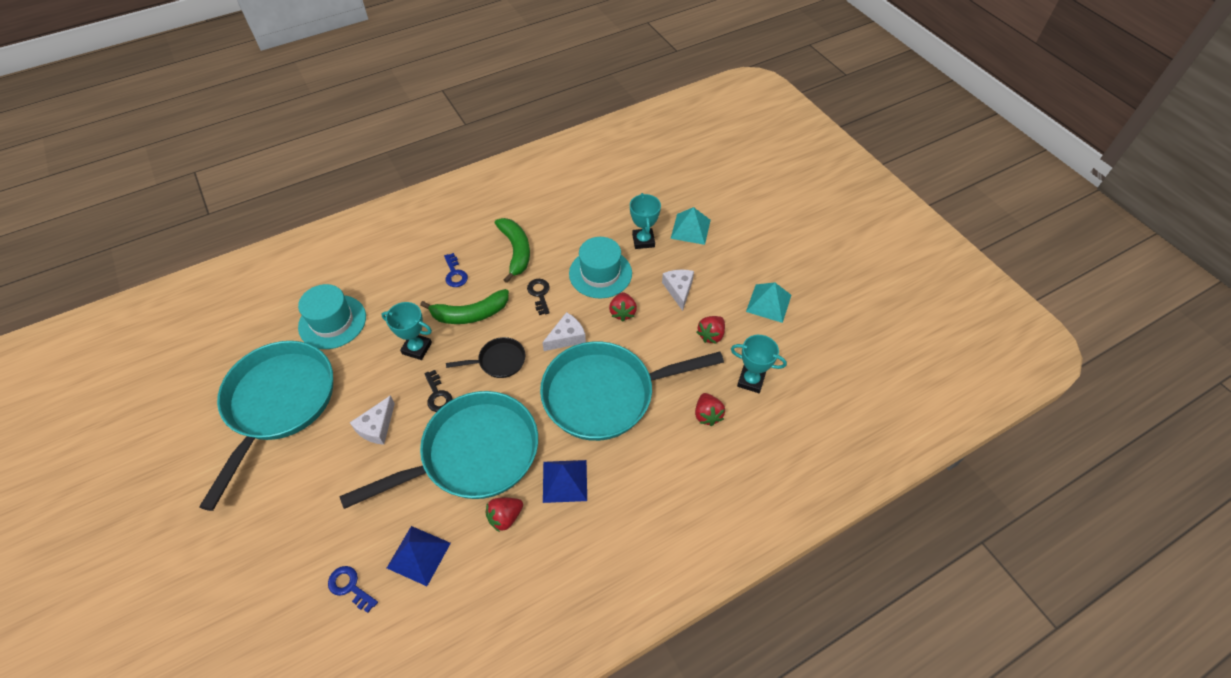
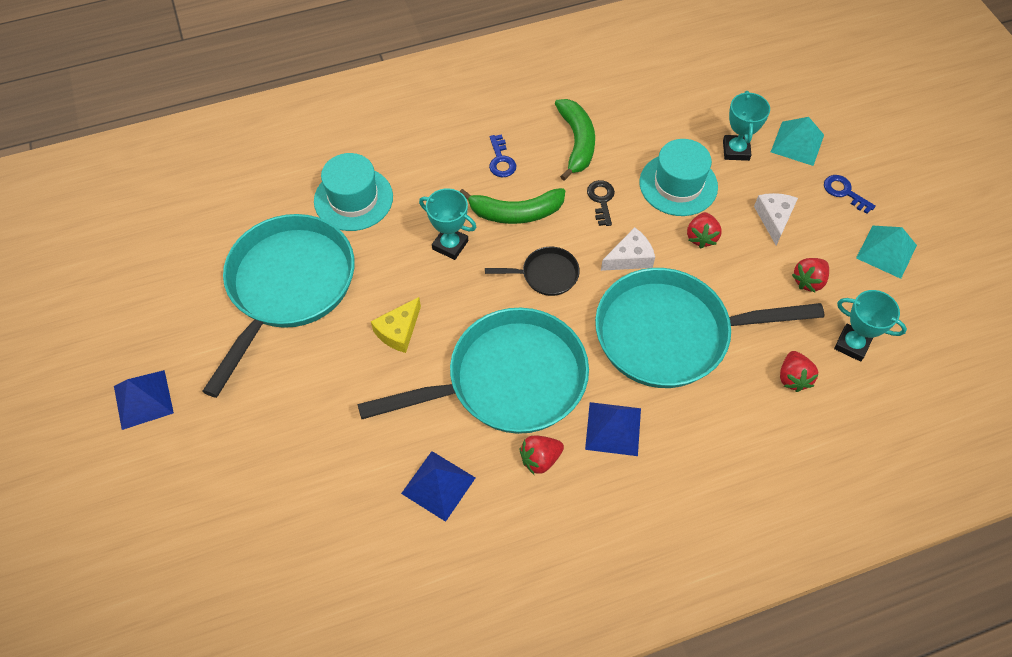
camera: 10 degrees right, 5 degrees up
blue key [328,566,378,613] -> blue key moved to [824,175,876,214]
white cheese [350,395,395,445] -> yellow cheese [371,297,421,353]
black key [424,370,453,412] -> none
none -> blue pyramid [114,370,174,430]

